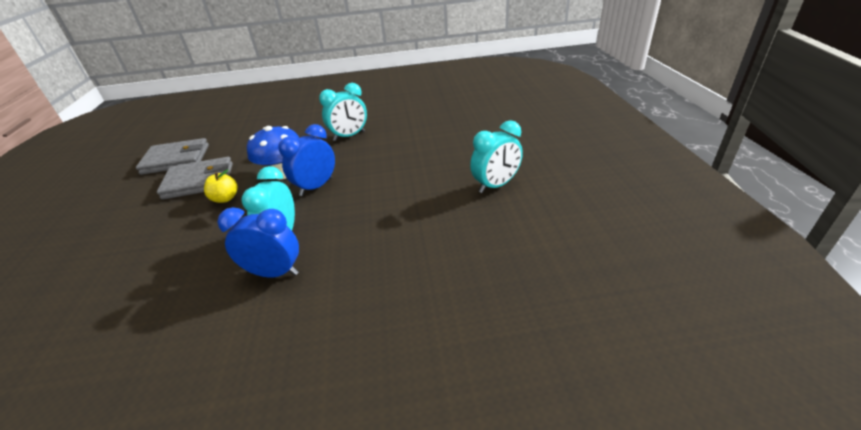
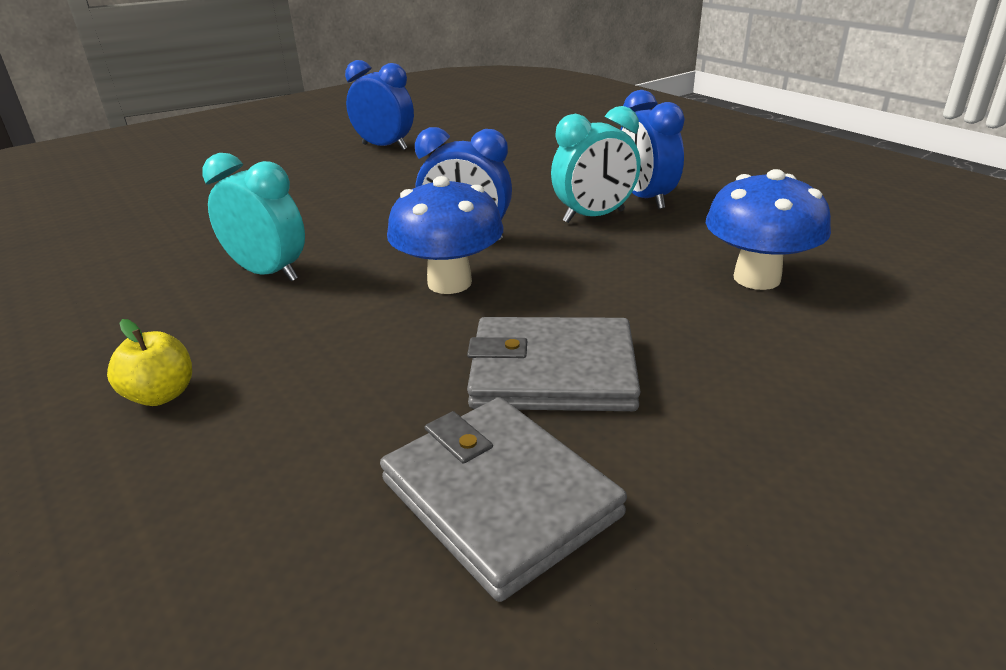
camera: 120 degrees left, 5 degrees down
grey wallet [157,157,233,200] -> grey wallet turned 45 degrees counterclockwise [467,317,641,411]
yellow apple [204,169,238,203] -> yellow apple moved to [107,319,192,406]
turquoise clock [470,120,523,193] -> blue clock [345,60,414,150]
none -> blue mushroom [706,169,831,290]

